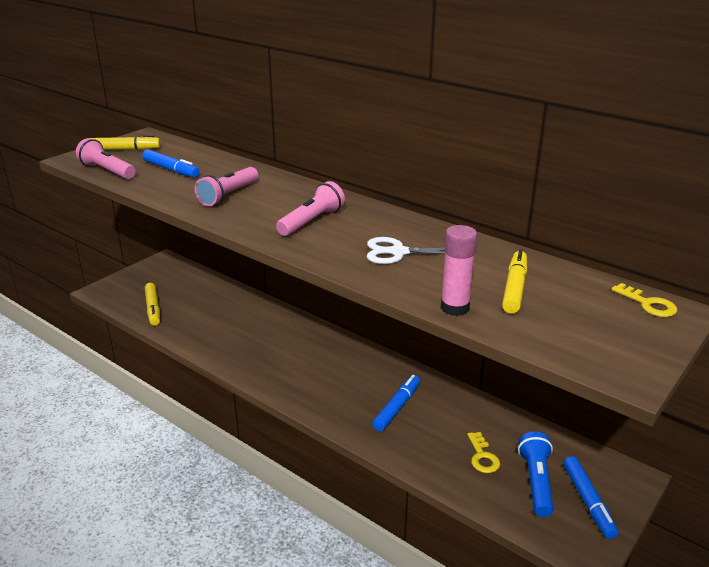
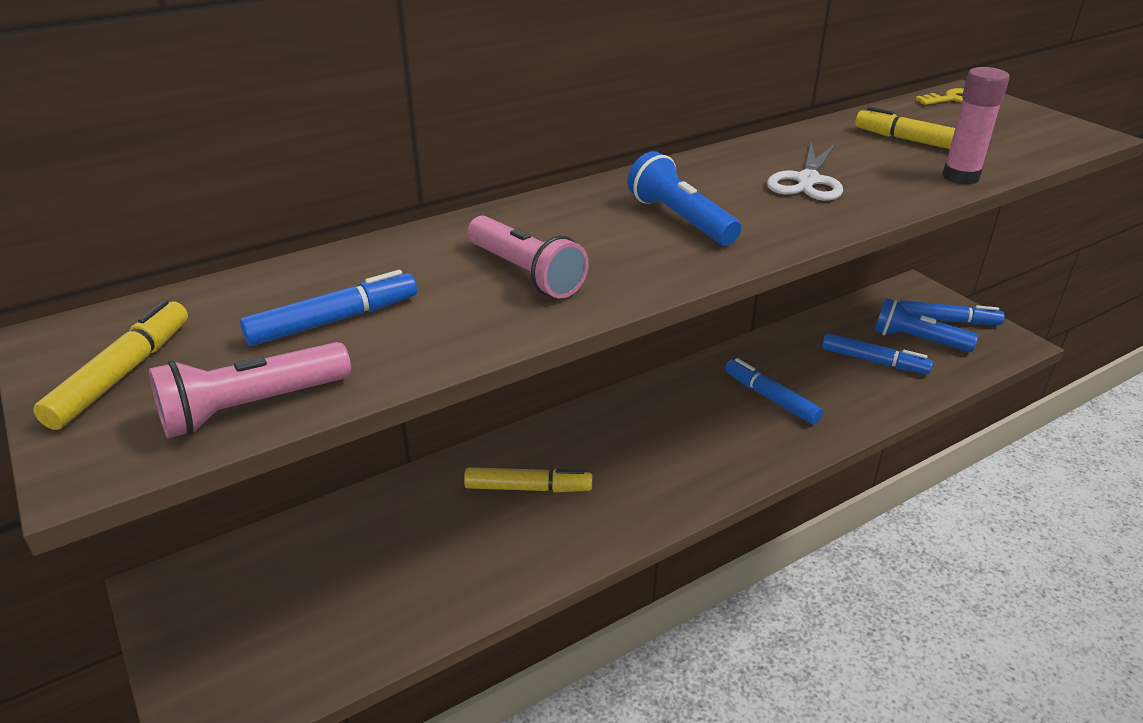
camera: 70 degrees left, 5 degrees up
yellow marker [145,283,160,326] -> yellow marker moved to [464,467,592,492]
pink flashlight [276,181,345,236] -> blue flashlight [627,151,741,245]
yellow key [467,432,500,473] -> blue marker [822,333,933,374]

